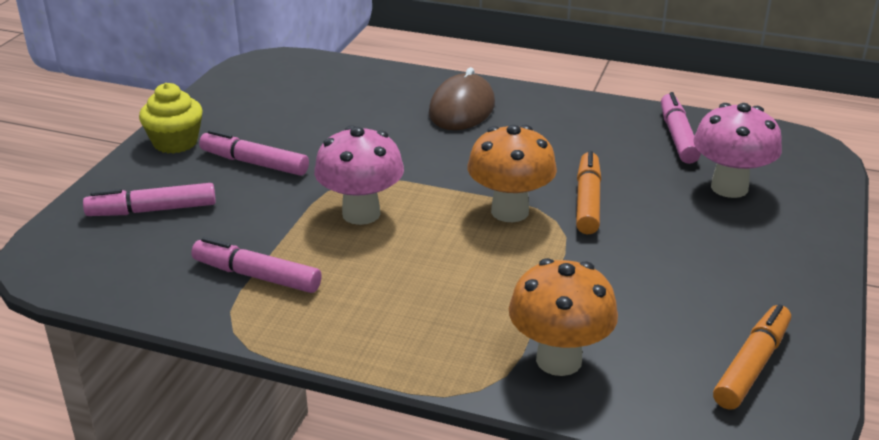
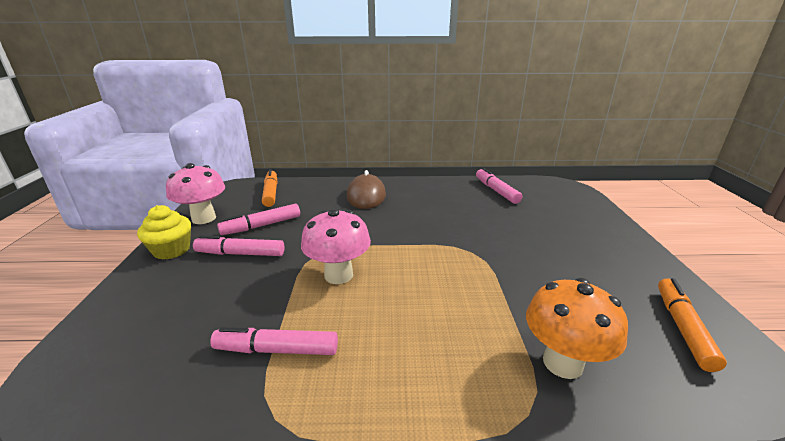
camera: 20 degrees left, 5 degrees down
pink marker [83,183,216,216] -> pink marker moved to [217,204,300,235]
orange mushroom [468,125,557,222] -> none
orange marker [576,151,601,234] -> orange marker moved to [262,169,277,207]
pink mushroom [693,103,782,198] -> pink mushroom moved to [166,163,225,224]

